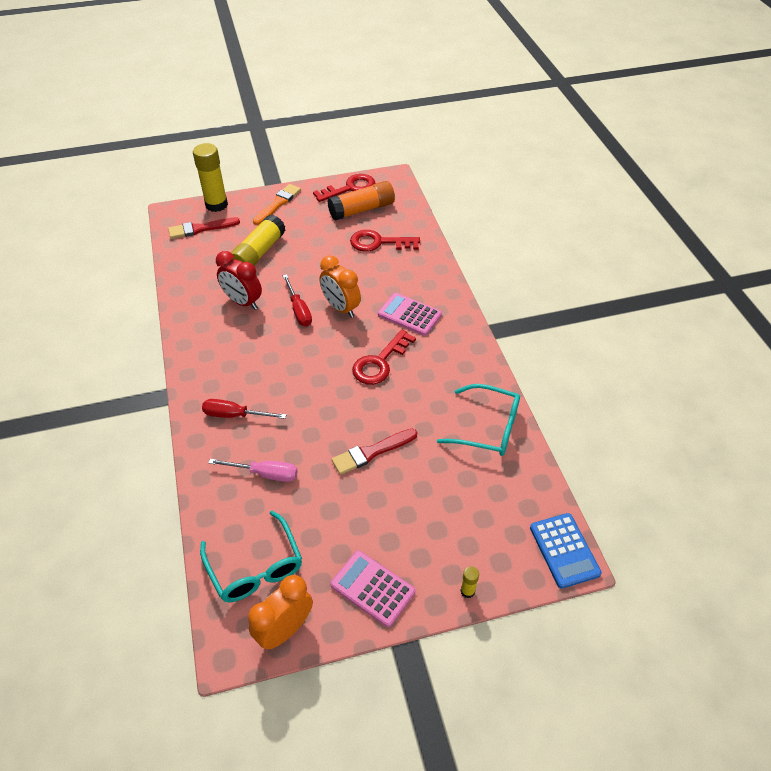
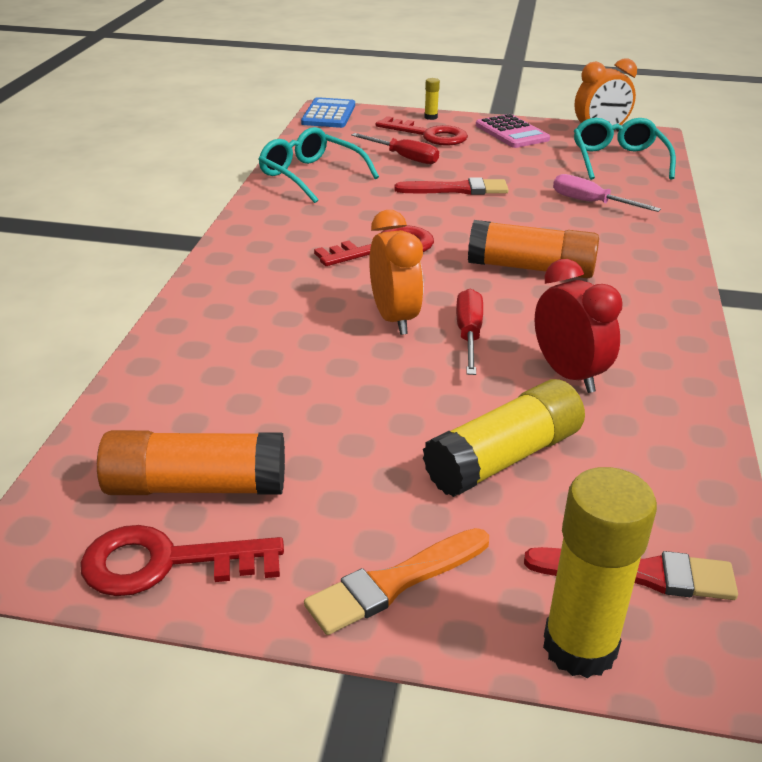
camera: 155 degrees left, 15 degrees down
red screwdriver [202,399,286,419] -> red screwdriver moved to [351,133,439,164]
red key [350,230,420,252] -> red key moved to [376,116,468,146]
pink calculator [378,293,442,336] -> none
none -> orange glue stick [468,220,599,279]

